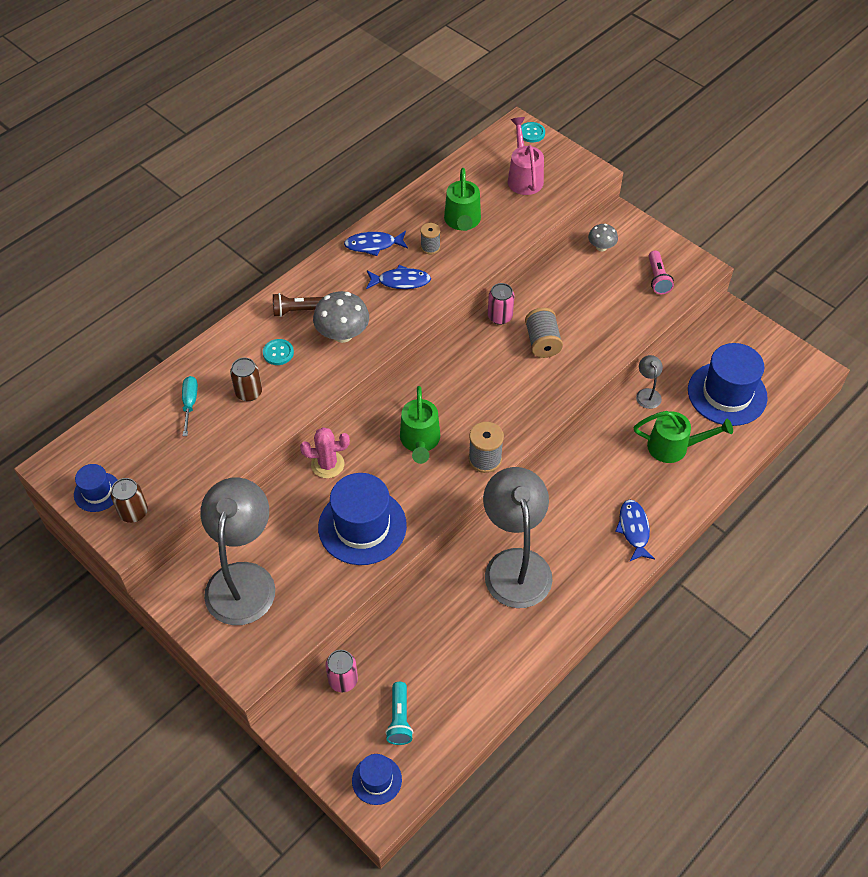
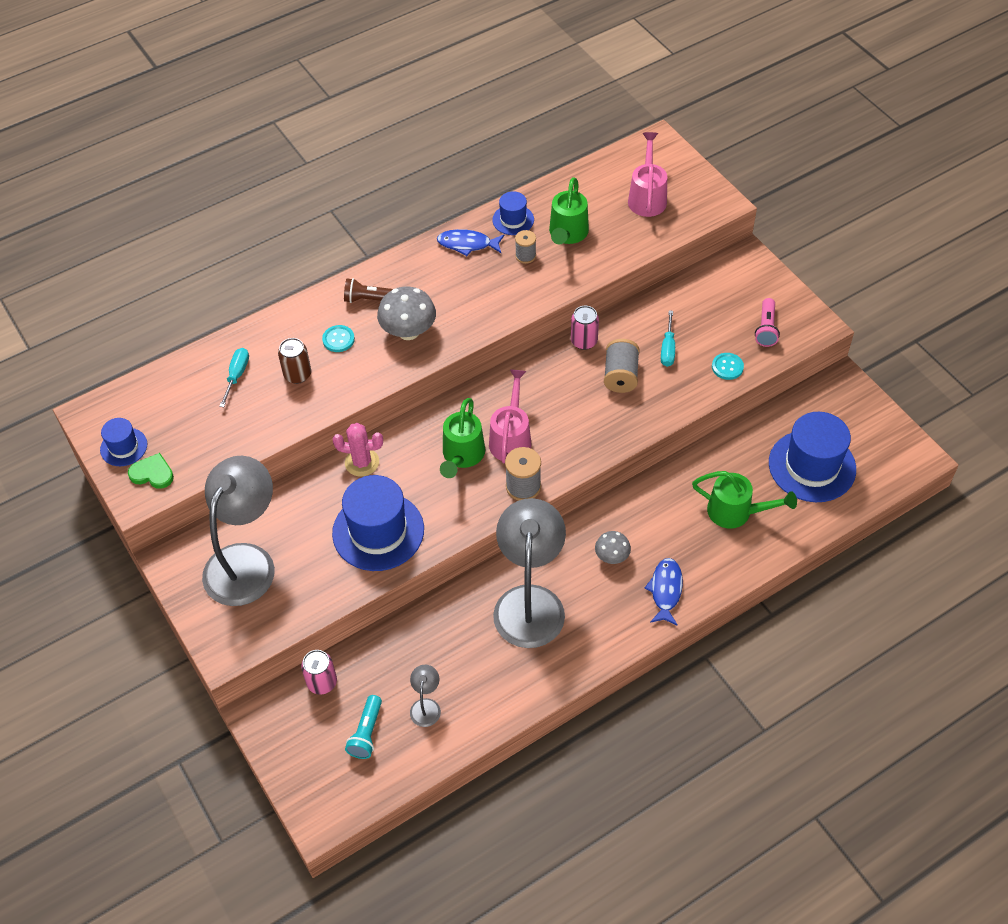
camera: 15 degrees right, 0 degrees up
brown can [110,478,148,523] -> green heart [128,453,174,489]
blue hat [352,754,402,805] -> blue hat moved to [492,191,534,235]
blue fish [366,265,431,289] -> none
turquoise button [521,122,545,143] -> turquoise button moved to [712,353,744,380]
grey mushroom [588,224,618,251] -> grey mushroom moved to [595,531,631,564]
grey lamp [636,355,663,409] -> grey lamp moved to [410,665,441,727]
none -> pink watering can [489,369,531,463]
none -> turquoise screwdriver [661,310,675,367]

